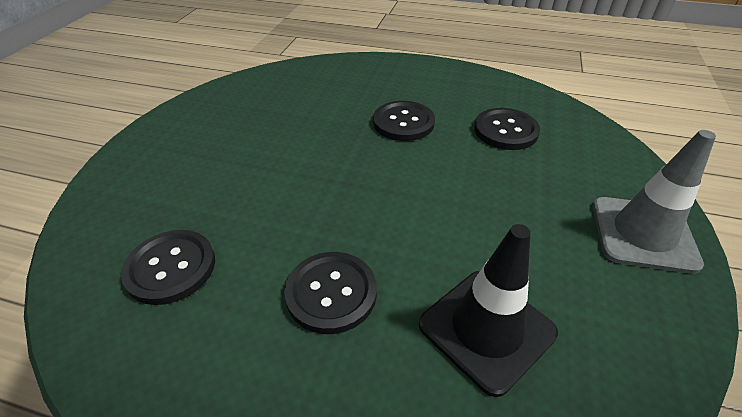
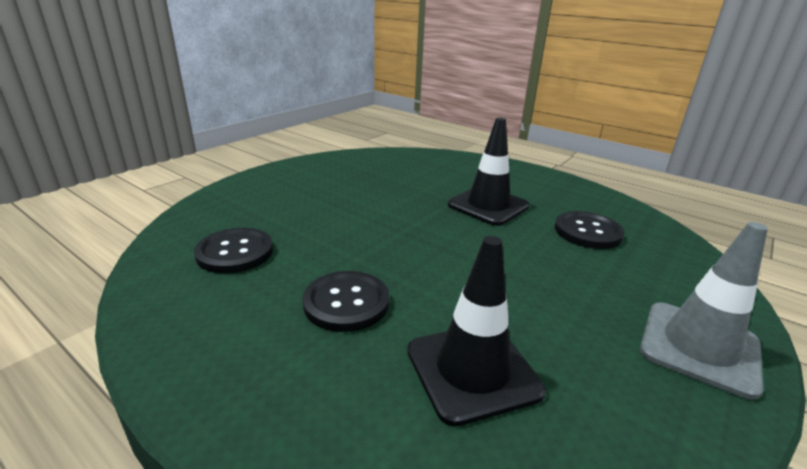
camera: 20 degrees right, 15 degrees down
black button [373,101,435,141] -> black traffic cone [448,118,530,226]

